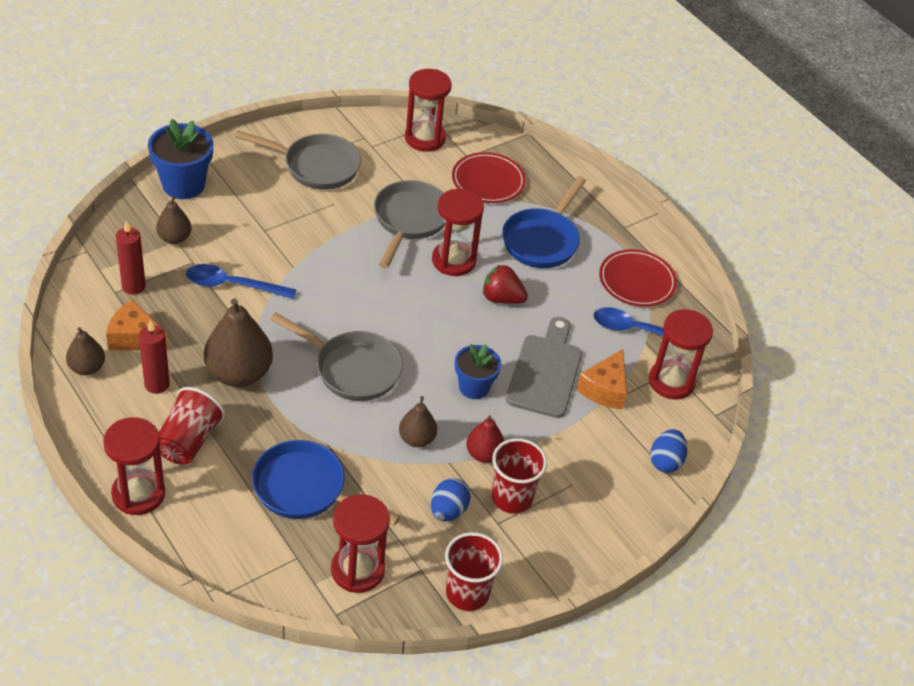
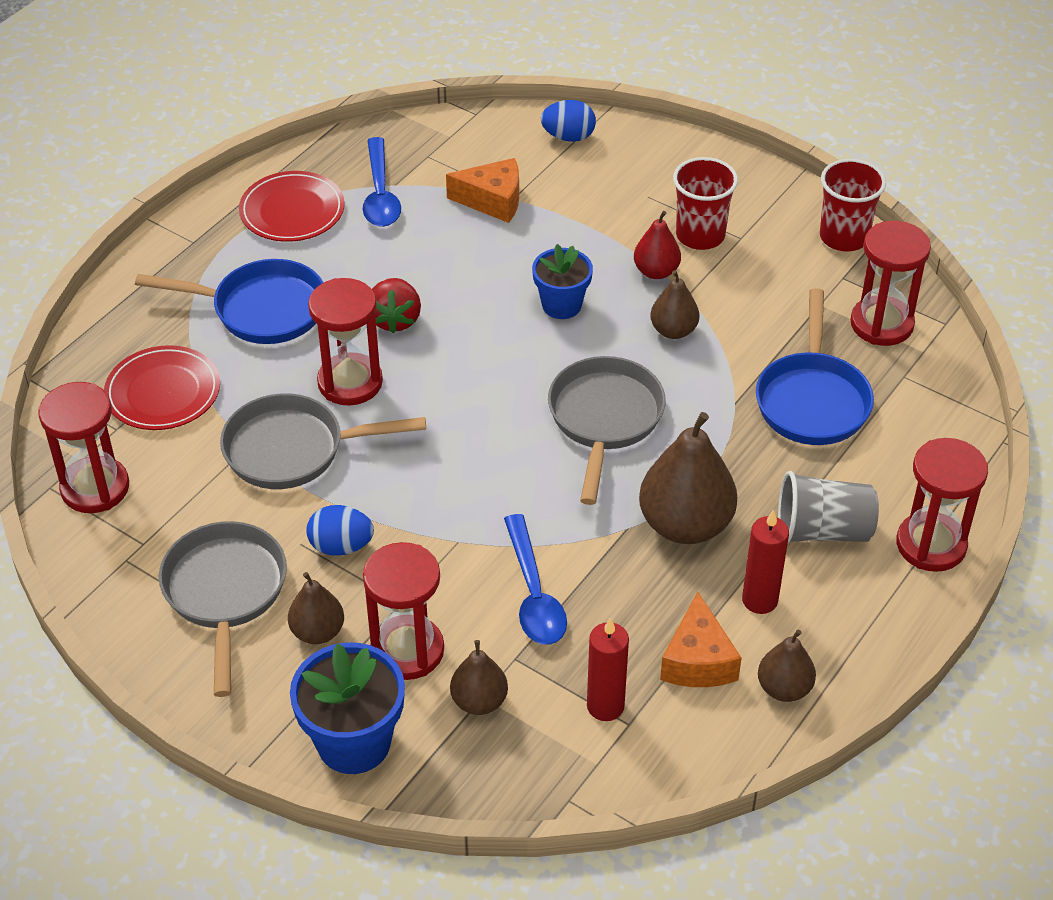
camera: 105 degrees left, 0 degrees up
red cup [159,387,225,464] -> grey cup [778,471,879,543]
blue egg [431,478,471,521] -> blue egg moved to [306,505,374,556]
grey cutting board [506,317,582,418] -> none
red hourglass [649,309,713,399] -> red hourglass moved to [363,542,444,680]
none -> brown pear [288,572,344,644]

